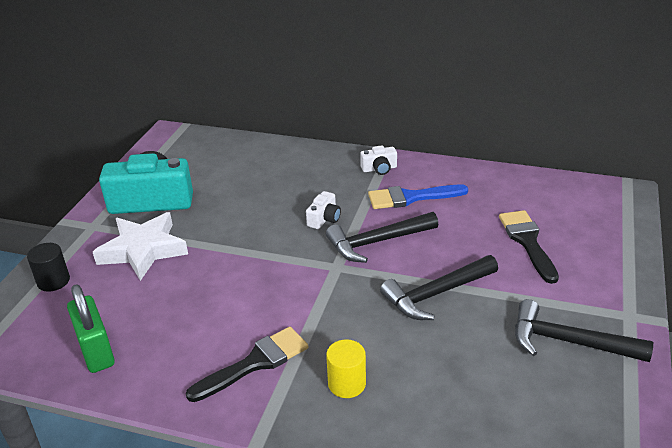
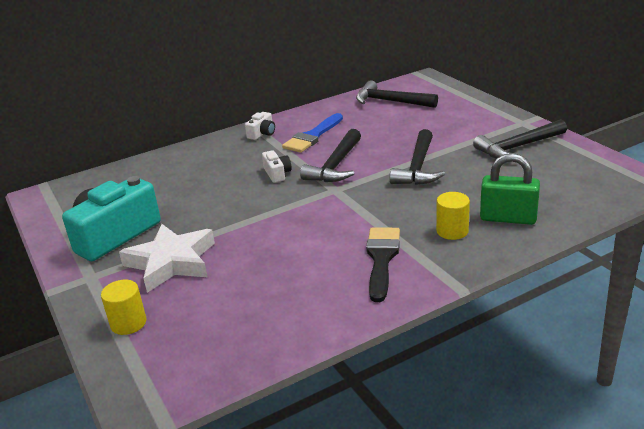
camera: 45 degrees left, 5 degrees down
black cylinder [27,243,70,292] -> yellow cylinder [101,280,147,335]
green padlock [67,284,115,373] -> green padlock moved to [480,153,540,225]
black brush [499,210,559,284] -> none
none -> black hammer [356,80,438,108]

